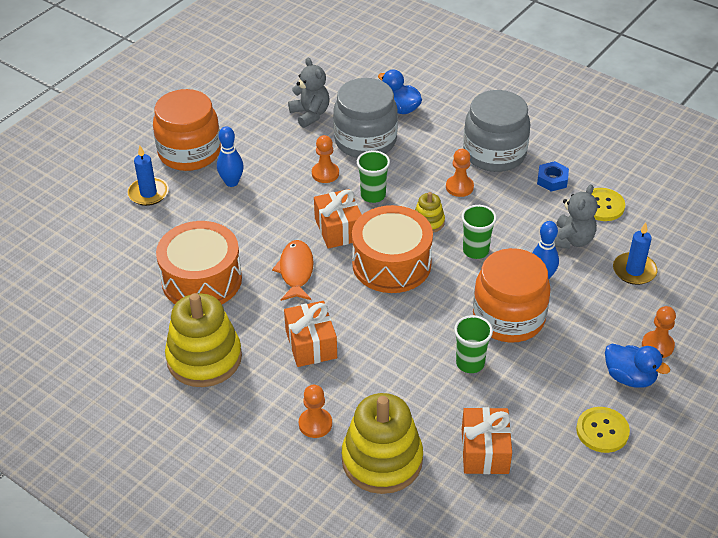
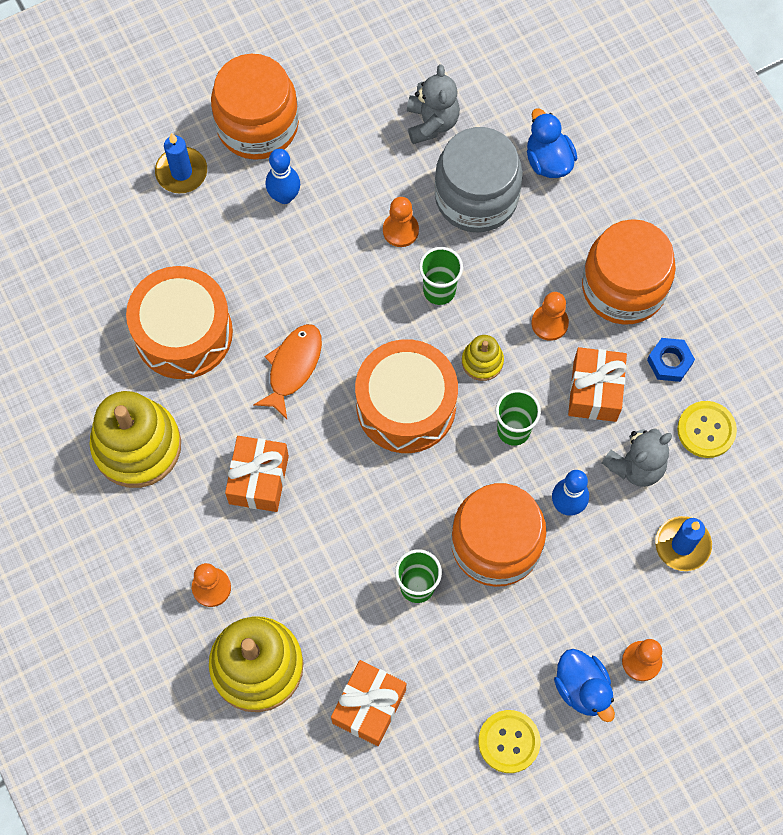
camera: 25 degrees right, 25 degrees up
orange gift [314,189,362,249] -> orange gift moved to [568,347,627,422]
grey jar [463,90,531,172] -> orange jar [582,219,676,324]

